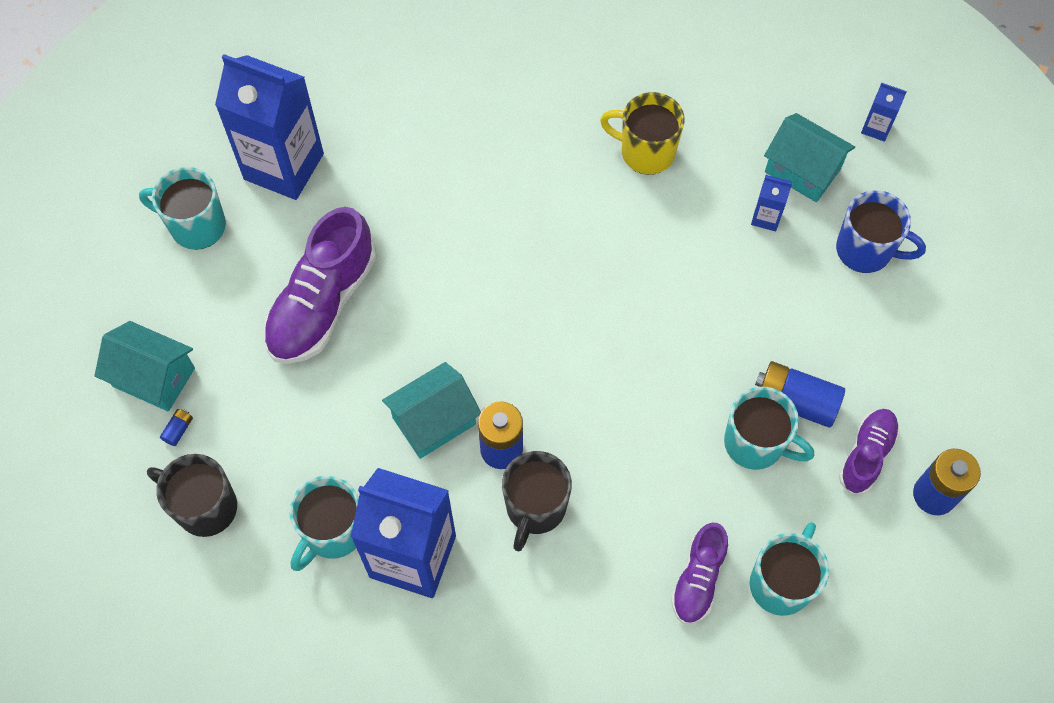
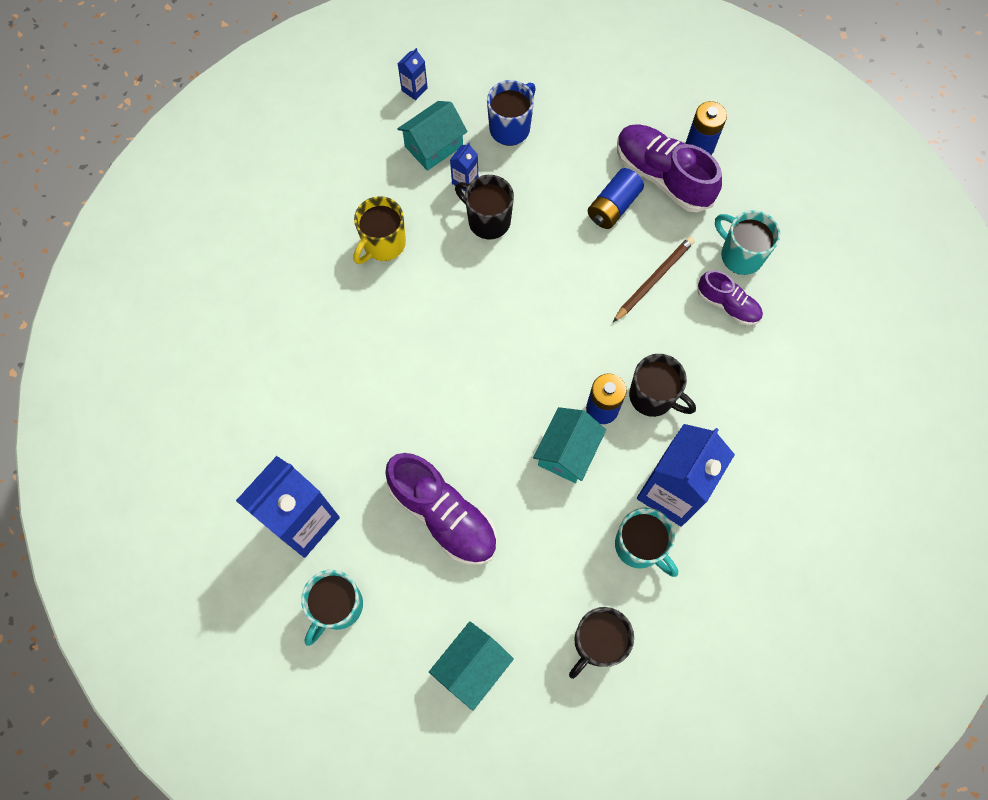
camera: 75 degrees left, 5 degrees up
blue battery [160,409,193,446] -> none
turquoise house [382,362,481,459] -> turquoise house turned 45 degrees clockwise [533,407,606,483]
turquoise mug [724,387,814,470] -> none
purple shoe [839,409,900,494] -> purple shoe [617,124,722,213], size x1.75
none -> black mug [455,175,514,239]
none -> brown pencil [613,236,695,322]

